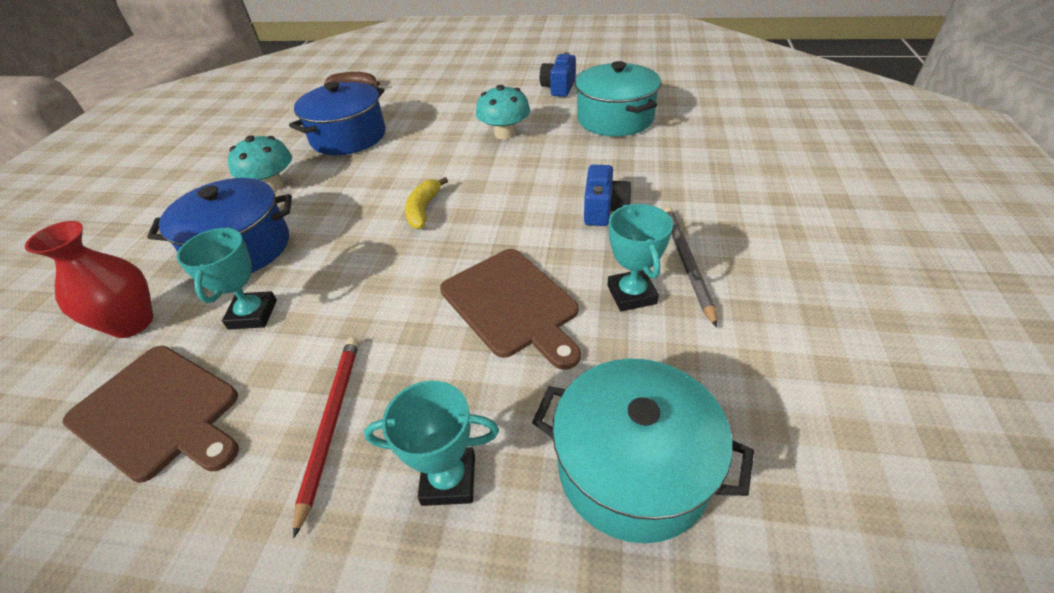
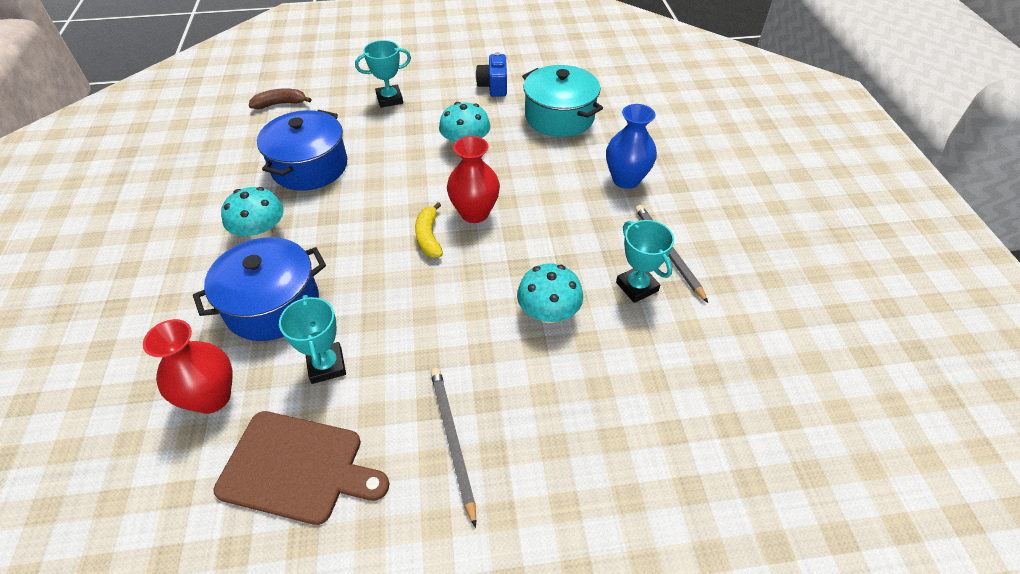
camera: 20 degrees left, 5 degrees up
red pencil [293,337,359,538] -> grey pencil [431,368,476,528]
turquoise trophy [364,381,499,506] -> turquoise trophy moved to [355,40,411,108]
brown cutting board [440,249,581,370] -> turquoise mushroom [517,263,583,323]
turquoise pot [532,358,754,543] -> none
blue camera [584,165,632,226] -> none
none -> red vase [447,136,500,223]
none -> blue vase [606,104,657,189]

